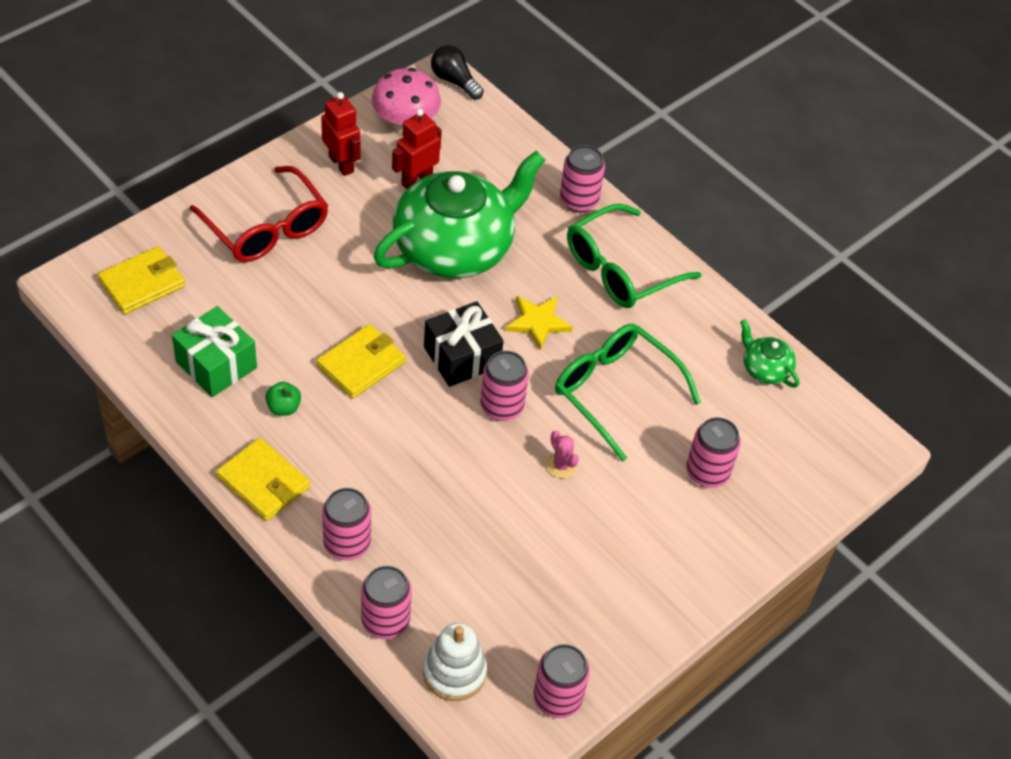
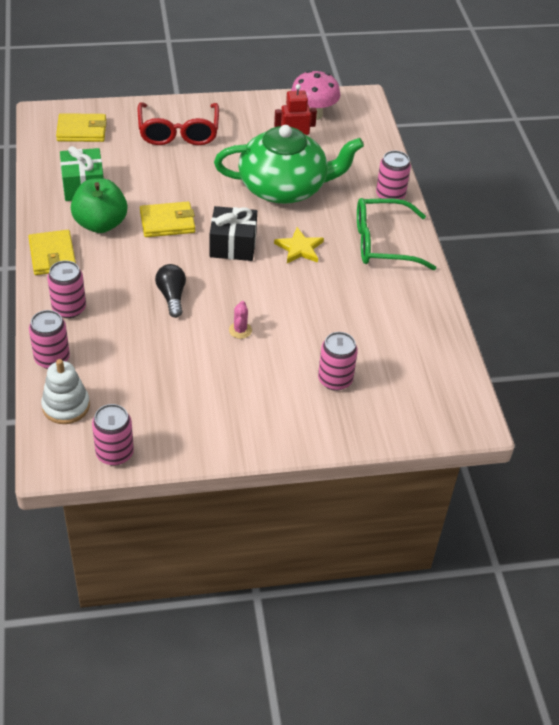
camera: 35 degrees right, 5 degrees down
green apple [265,382,301,416] -> green apple [71,178,127,233], size x2.23
red robot [321,92,360,176] -> none
black light bulb [431,45,484,100] -> black light bulb moved to [155,264,186,318]
pink can [480,351,529,421] -> none
green glasses [555,324,701,462] -> none
green teapot [740,319,799,388] -> none

